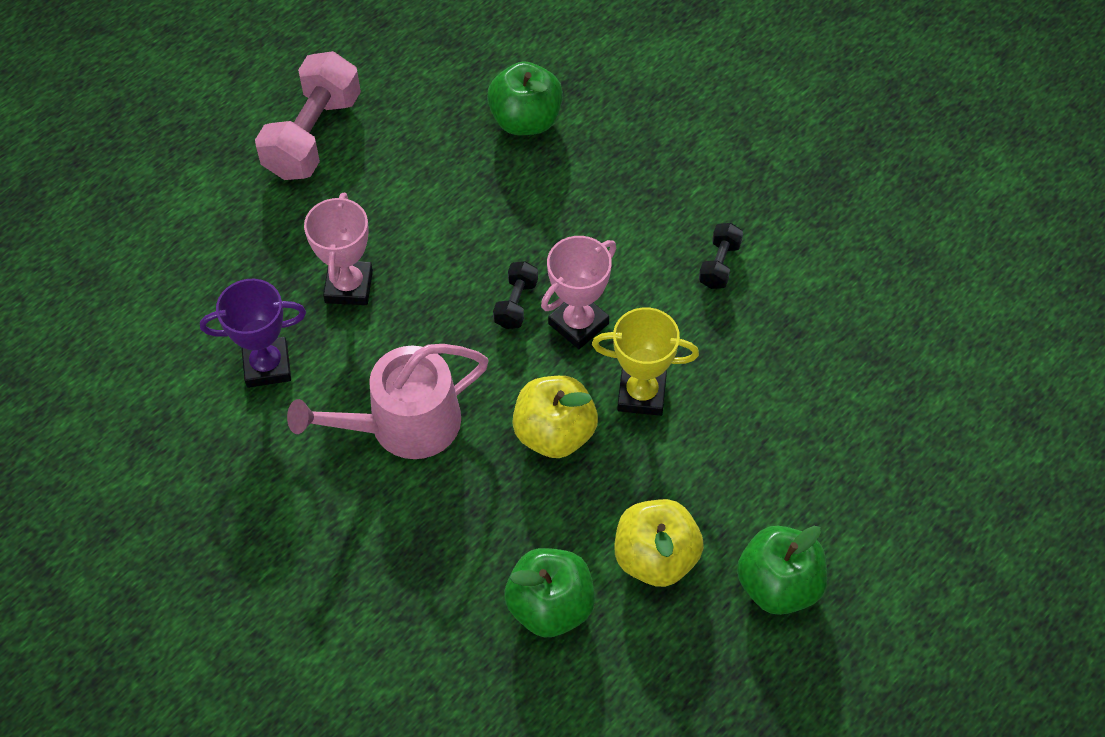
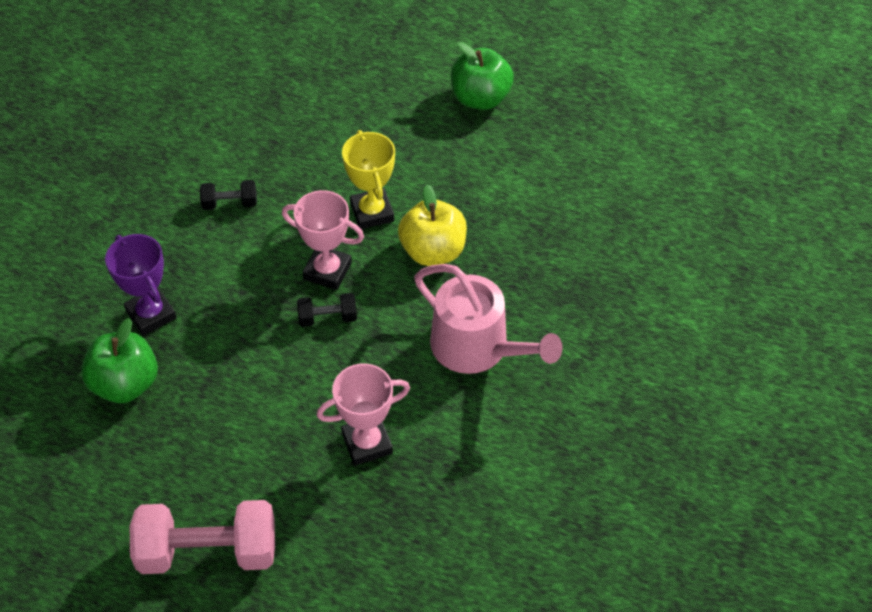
camera: 115 degrees left, 5 degrees down
purple trophy [200,279,306,388] -> purple trophy moved to [105,234,177,336]
green apple [504,548,595,637] -> none
yellow apple [615,499,704,587] -> none

